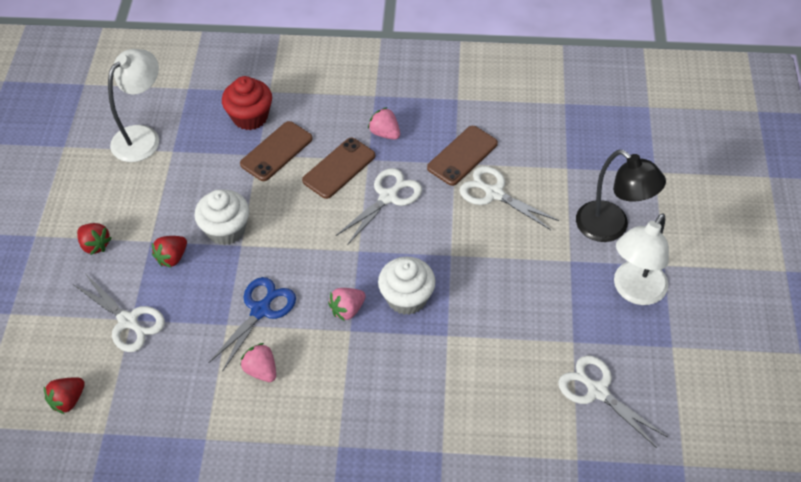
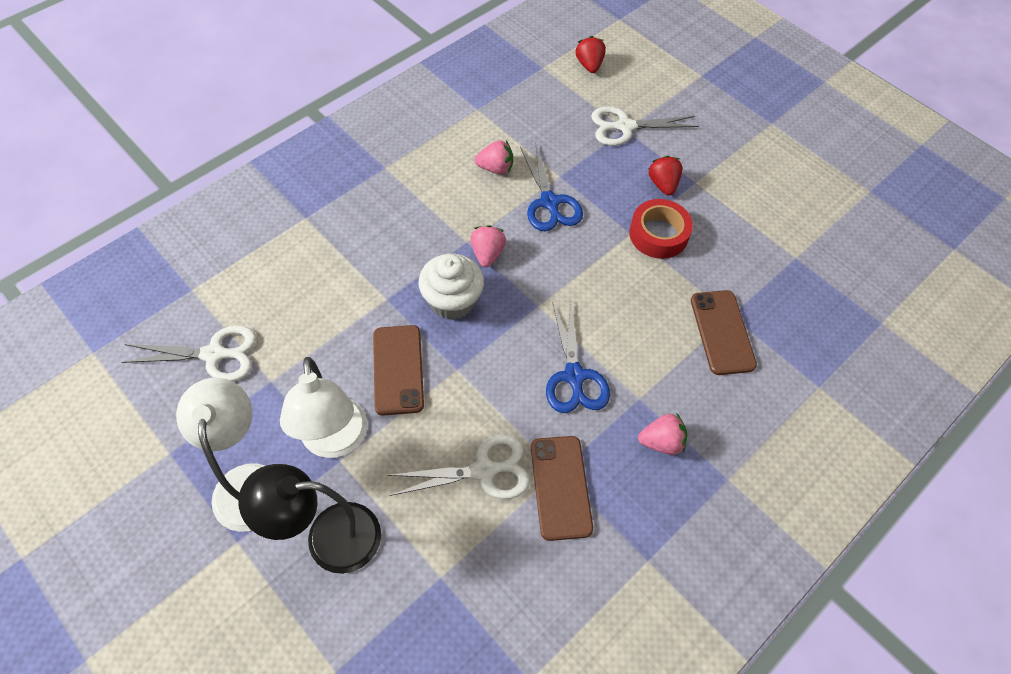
camera: 130 degrees right, 5 degrees up
red strawberry [77,223,112,255] -> none
white lamp [108,49,159,162] -> white lamp moved to [280,357,367,458]
white cupcake [194,189,249,245] -> red tape [629,199,693,259]
red cupcake [222,76,272,130] -> none
brown phone [302,138,375,199] -> brown phone moved to [373,325,424,416]
white scissors [336,168,422,244] -> blue scissors [546,299,610,413]

